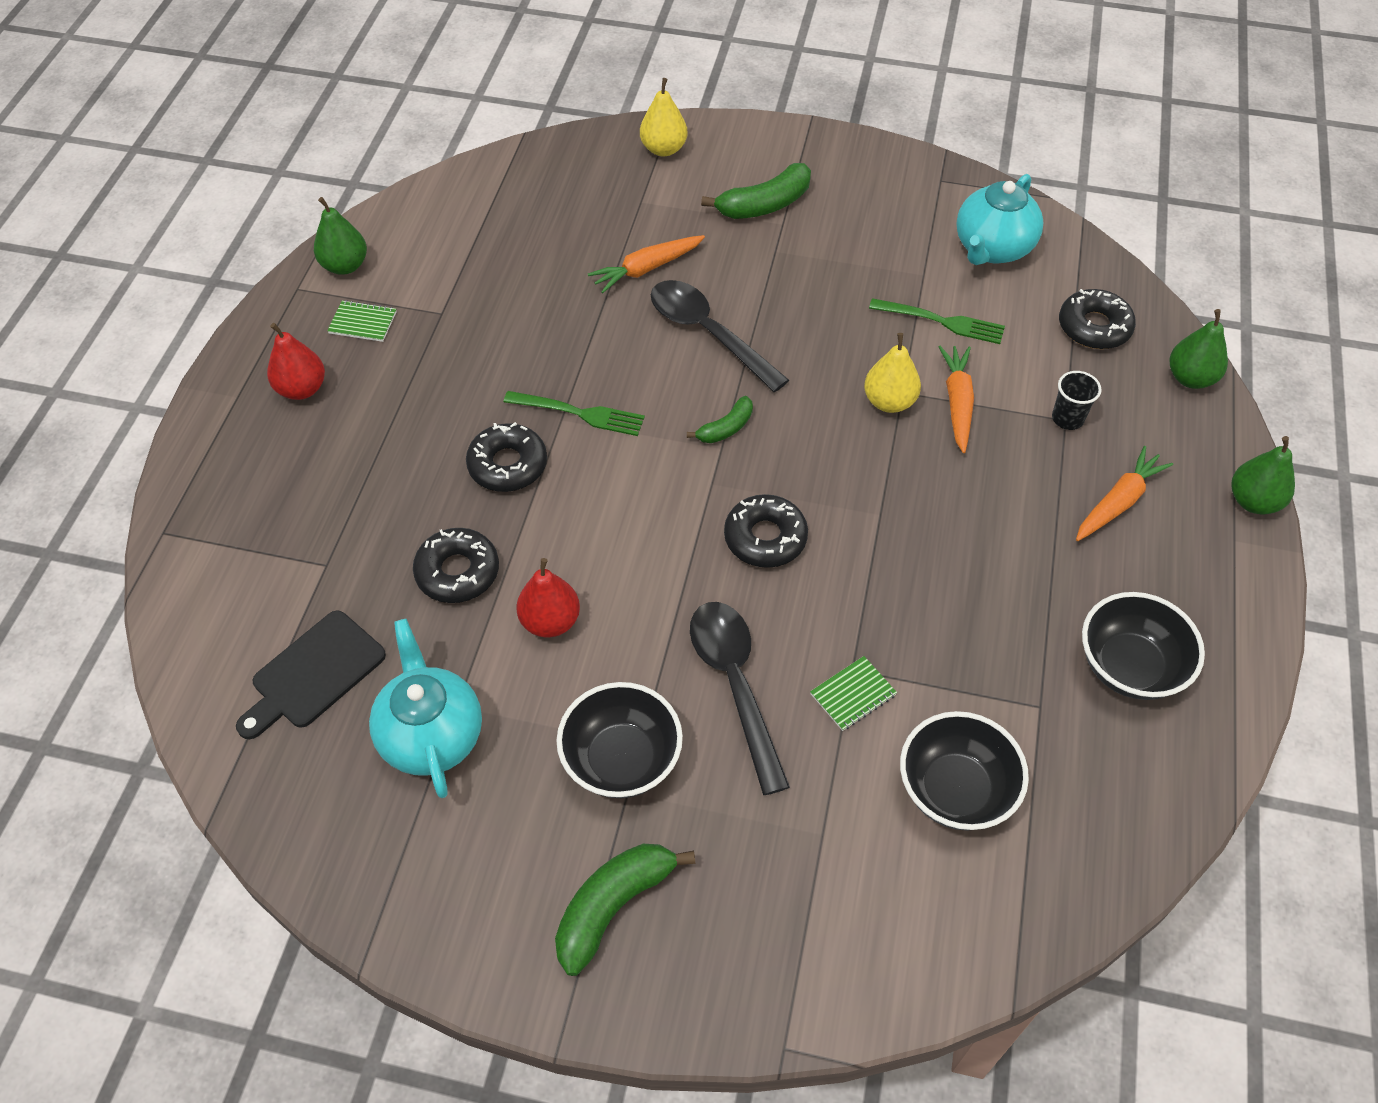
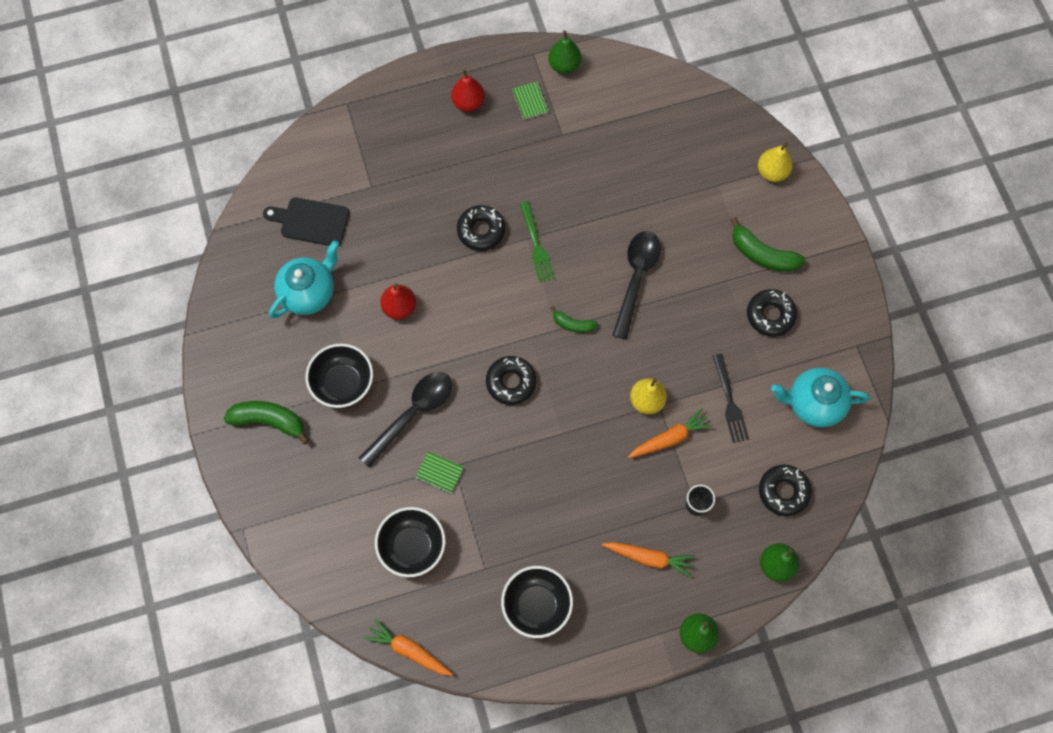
camera: 60 degrees right, 15 degrees up
black donut [413,528,499,603] -> black donut moved to [747,289,797,337]
orange carrot [588,235,705,293] -> orange carrot moved to [364,618,453,676]
green fork [869,298,1005,344] -> black fork [713,353,749,443]

